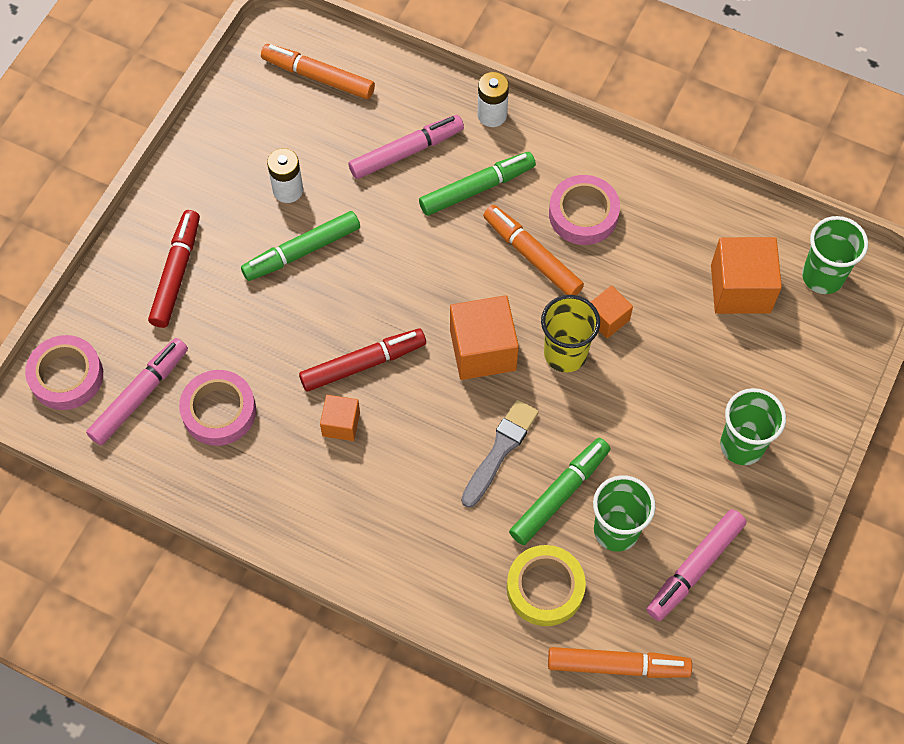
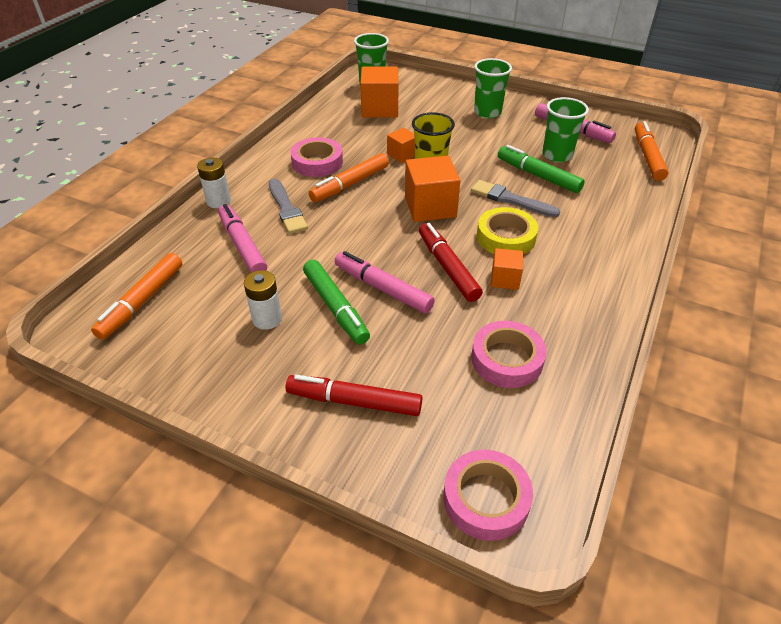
camera: 90 degrees left, 20 degrees down
pink marker [86,338,188,445] -> pink marker moved to [335,251,435,314]
green marker [419,152,536,216] -> grey brush [269,178,308,234]
yellow tape [507,545,586,626] -> yellow tape moved to [477,207,538,254]

